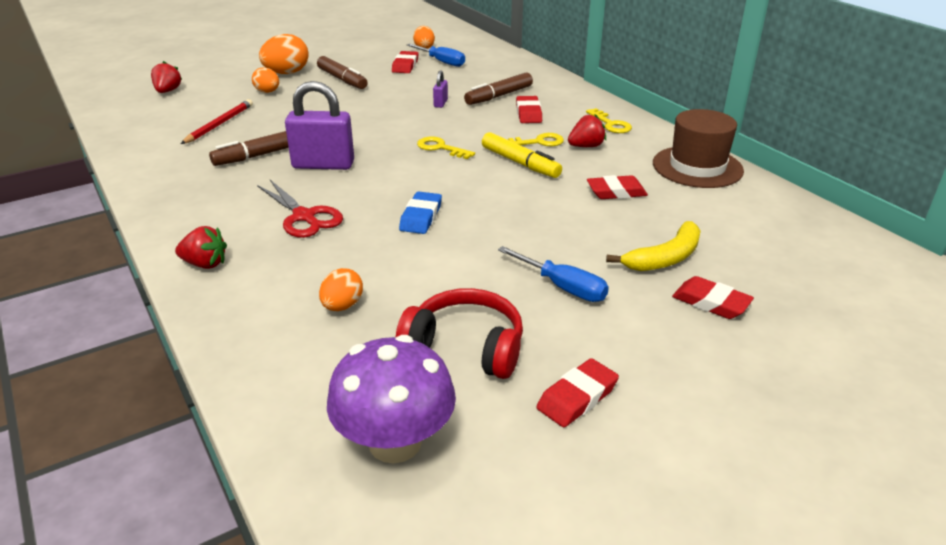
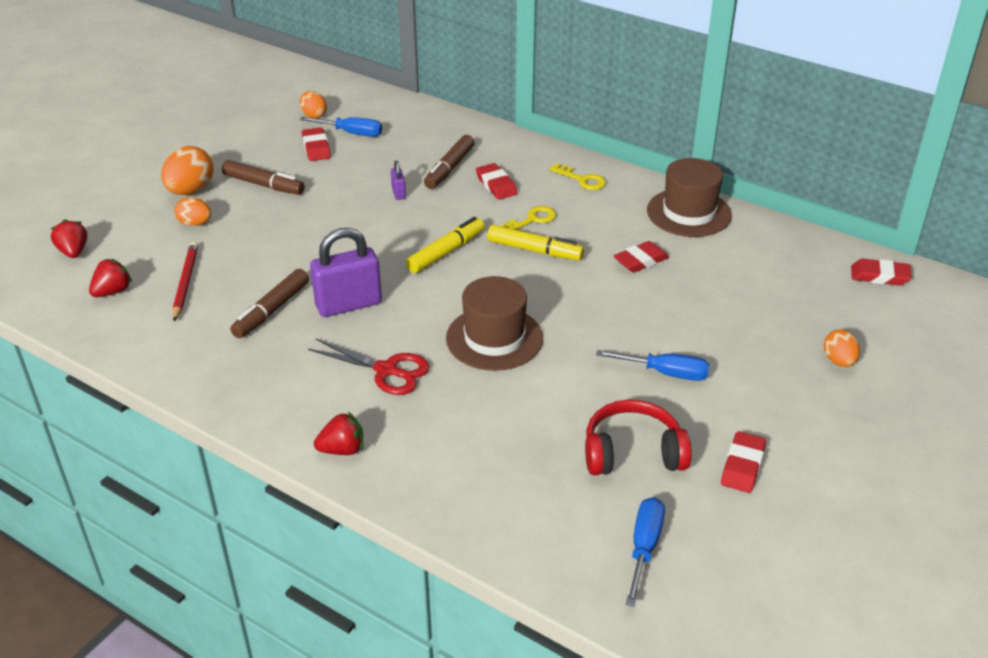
camera: 25 degrees left, 5 degrees up
orange egg [319,268,363,311] -> orange egg moved to [824,329,860,367]
purple mushroom [327,335,456,463] -> blue screwdriver [626,497,665,607]
blue eraser [399,191,442,234] -> brown hat [446,276,543,371]
yellow key [417,136,475,159] -> yellow marker [406,217,485,273]
red strawberry [568,114,606,147] -> red strawberry moved to [89,259,132,297]
yellow banana [606,221,701,271] -> none
red eraser [672,276,754,319] -> red eraser moved to [851,259,912,286]

